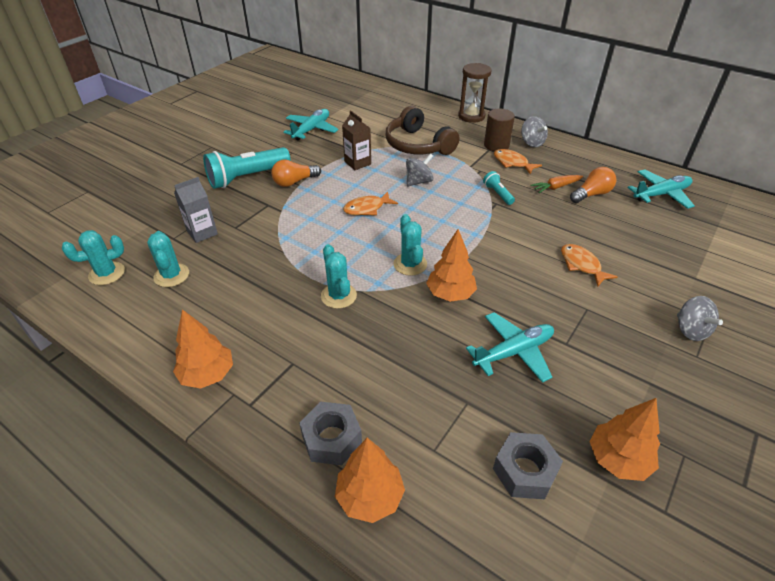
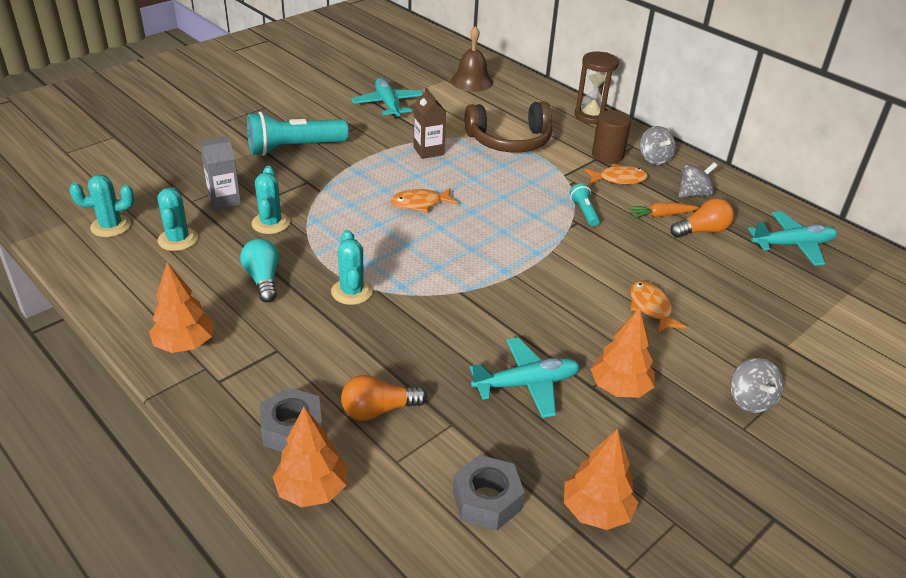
camera: 10 degrees right, 5 degrees down
orange light bulb [271,159,321,187] -> orange light bulb moved to [341,375,427,421]
turquoise plane [284,109,339,141] -> turquoise plane turned 60 degrees counterclockwise [351,78,423,118]
brown headphones [386,106,459,155] -> brown headphones turned 75 degrees counterclockwise [465,101,552,153]
turquoise cactus [393,214,427,276] -> turquoise cactus moved to [252,166,290,234]
grey spinning top [406,154,434,187] -> grey spinning top moved to [679,162,717,198]
orange tree [426,229,477,302] -> orange tree moved to [590,307,655,398]
orange fish [494,149,542,174] -> orange fish turned 120 degrees clockwise [584,164,648,184]
none -> turquoise light bulb [240,239,279,303]
none -> brown bell [451,26,493,92]

